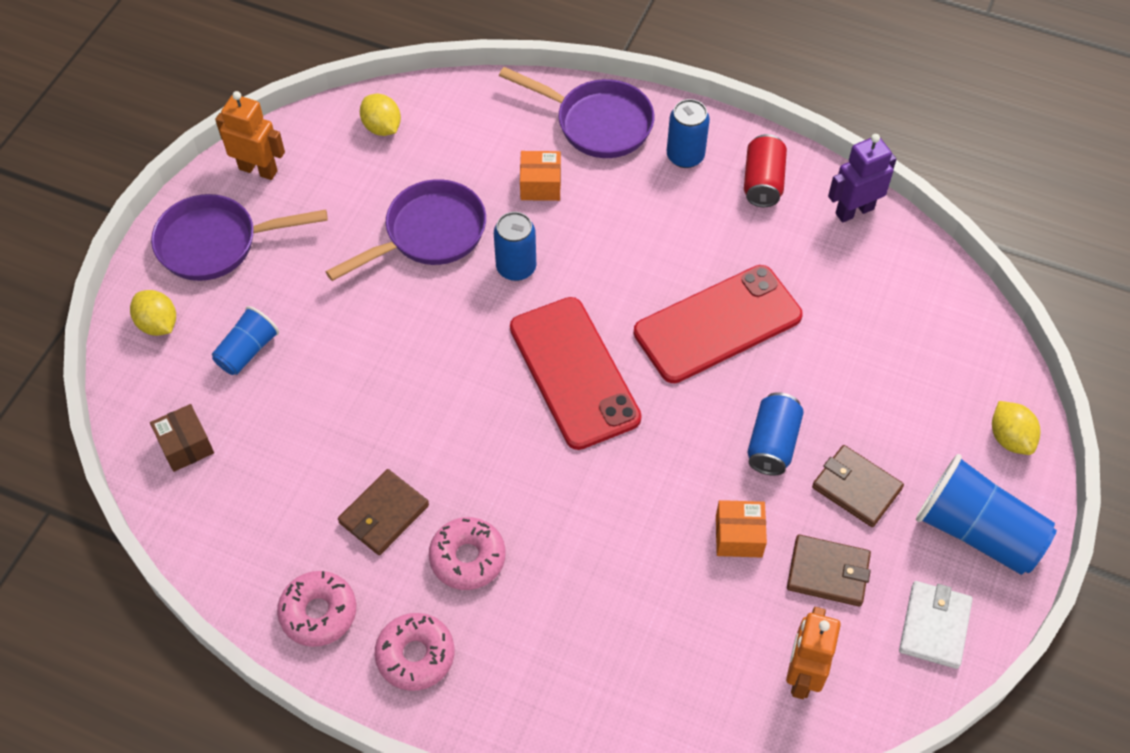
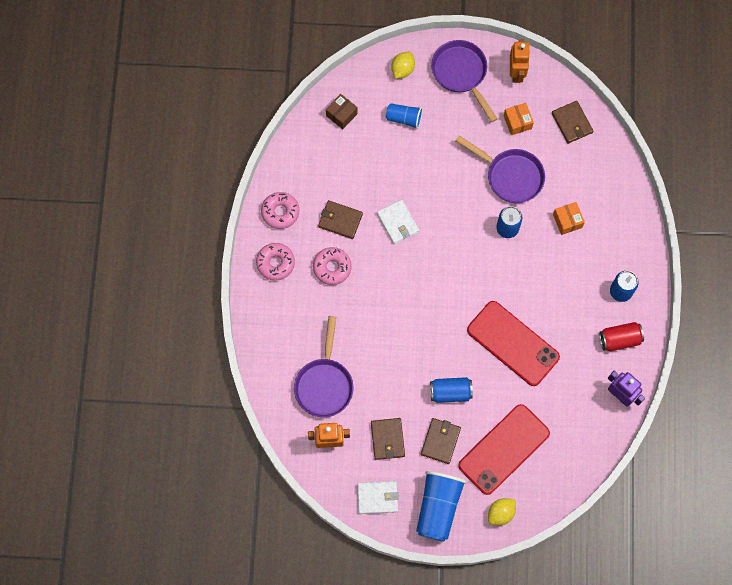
camera: 70 degrees right, 15 degrees up
yellow lemon [360,94,401,136] -> brown wallet [552,101,593,144]
purple pan [499,67,654,158] -> purple pan moved to [294,316,354,417]
red phone [510,297,642,450] -> red phone moved to [458,404,550,495]
orange box [716,500,767,558] -> orange box moved to [504,103,534,135]
none -> white wallet [377,200,419,244]

